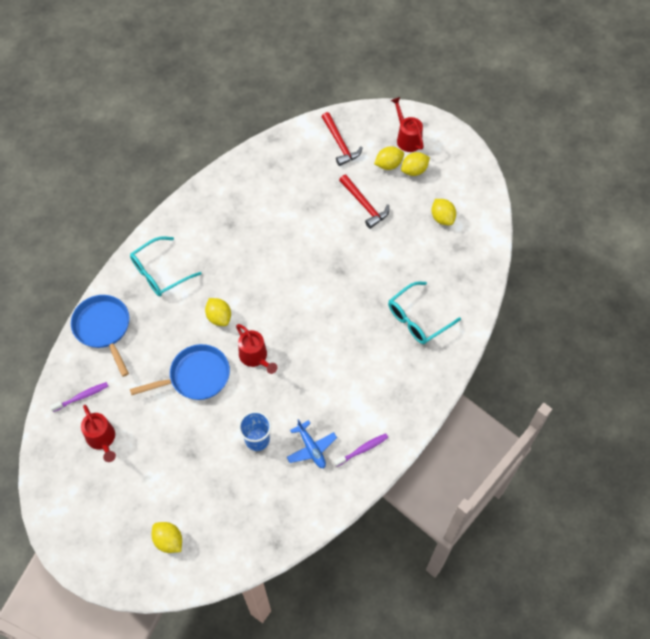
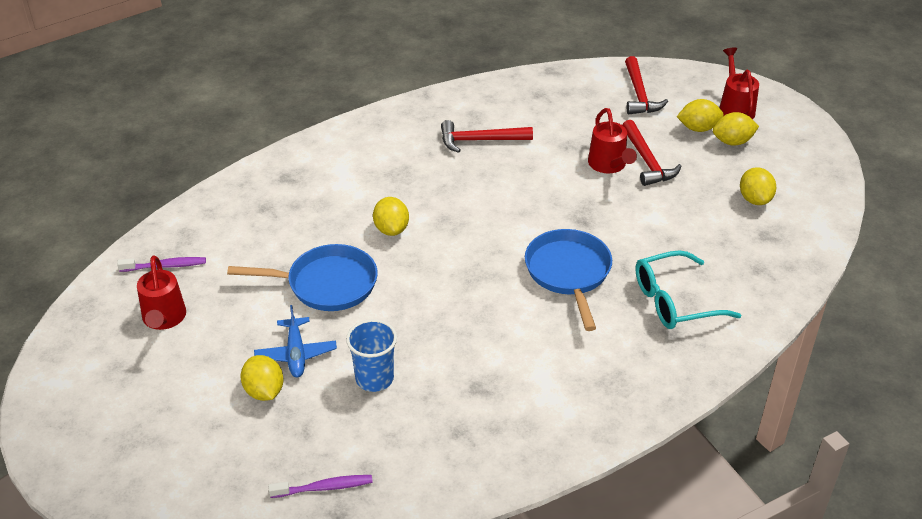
camera: 20 degrees right, 20 degrees down
blue pan [71,295,129,377] -> blue pan moved to [525,229,612,331]
turquoise glasses [130,237,202,296] -> none
yellow lemon [152,522,182,553] -> yellow lemon moved to [241,355,283,401]
red watering can [236,324,277,374] -> red watering can moved to [588,108,637,173]
blue plane [287,419,337,468] -> blue plane moved to [254,305,337,377]
purple toothbrush [334,433,388,467] -> purple toothbrush moved to [268,475,373,498]
none -> red hammer [441,120,533,153]

